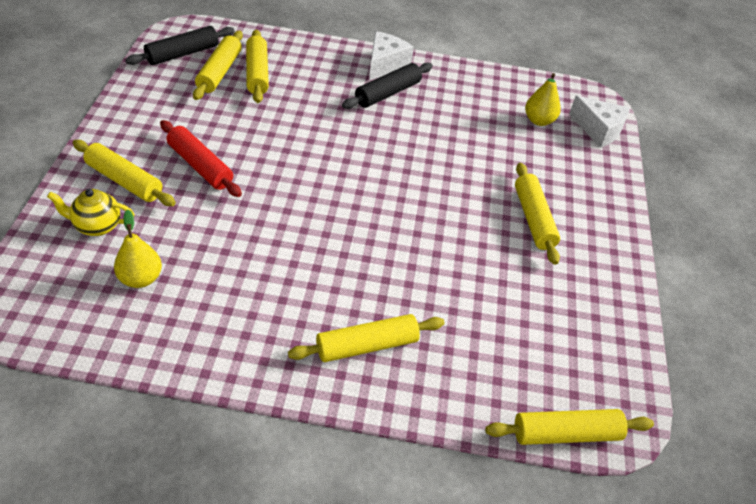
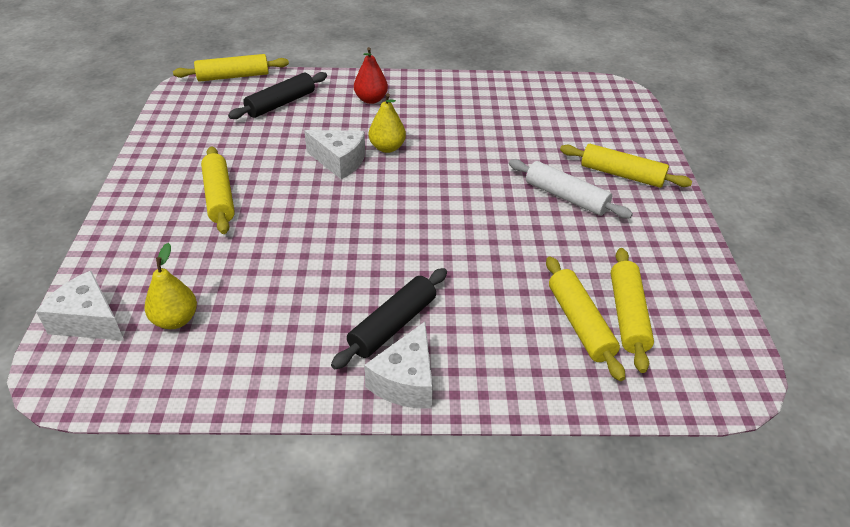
camera: 175 degrees right, 5 degrees down
yellow teapot [47,189,135,236] -> none
yellow pear [114,210,162,288] -> yellow pear moved to [369,93,406,153]
black rolling pin [125,26,235,65] -> black rolling pin moved to [228,72,327,119]
red rolling pin [160,120,242,197] -> white rolling pin [509,159,633,219]
yellow rolling pin [288,314,445,362] -> red pear [354,47,388,104]
none -> white cheese [304,130,365,179]

